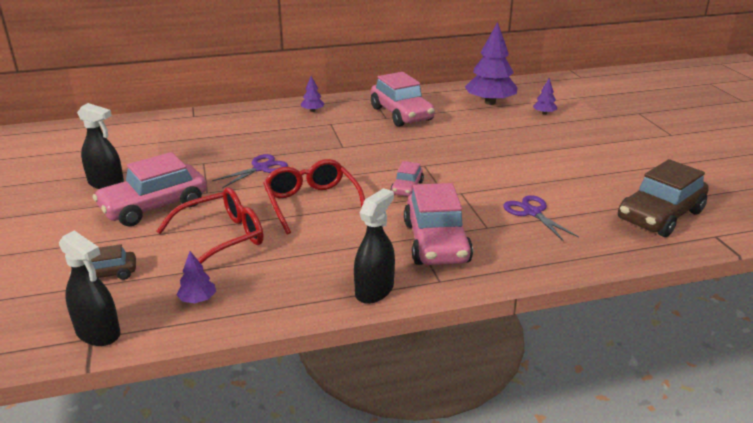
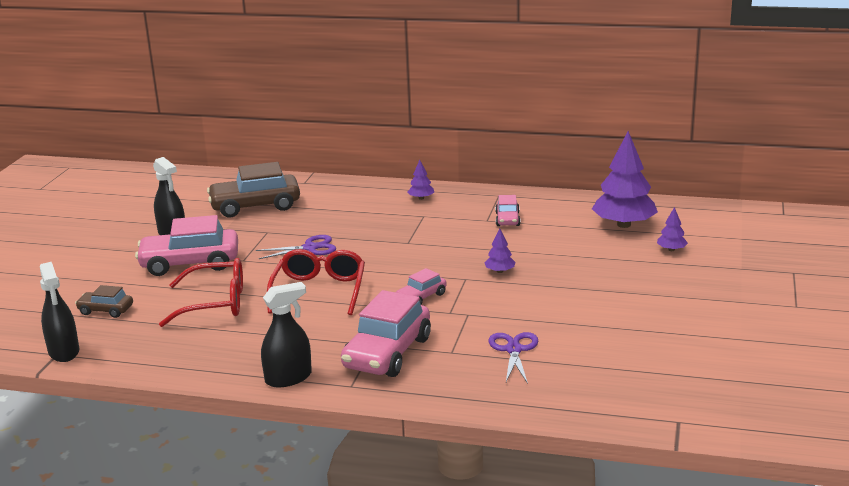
camera: 30 degrees right, 5 degrees down
purple tree [177,251,216,303] -> purple tree moved to [485,228,516,273]
pink car [371,72,435,127] -> pink car [495,195,520,226], size x0.51
brown car [618,159,709,237] -> brown car moved to [207,162,300,218]

